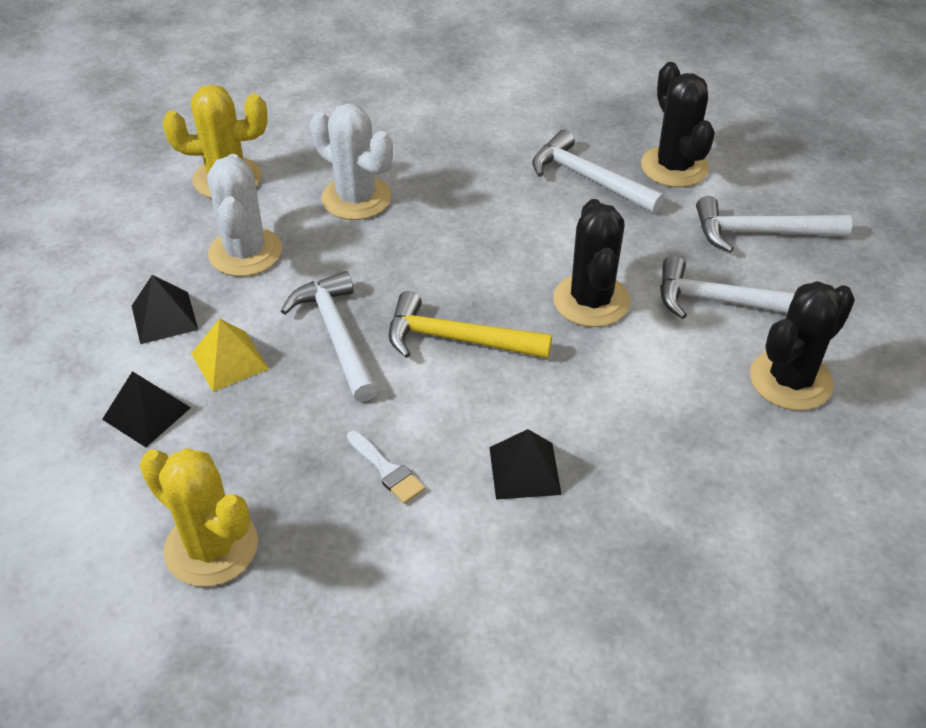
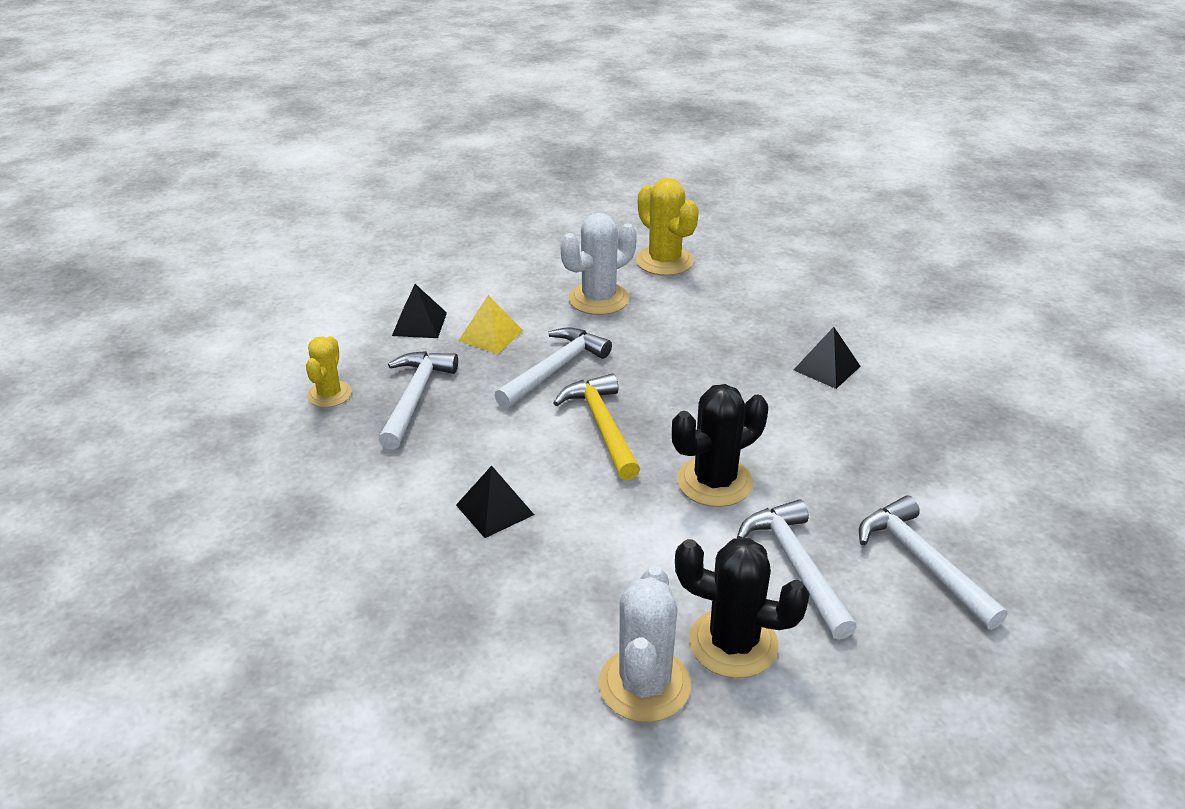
camera: 60 degrees right, 10 degrees down
black pyramid [132,275,198,344] -> black pyramid moved to [794,327,861,389]
yellow cactus [140,448,258,587] -> yellow cactus [306,336,352,407], size x0.64
white cactus [310,104,393,220] -> white cactus moved to [599,566,691,722]
white brush [347,430,425,504] -> none
white hammer [532,130,665,213] -> white hammer moved to [379,351,458,450]
black cactus [641,62,715,187] -> none

